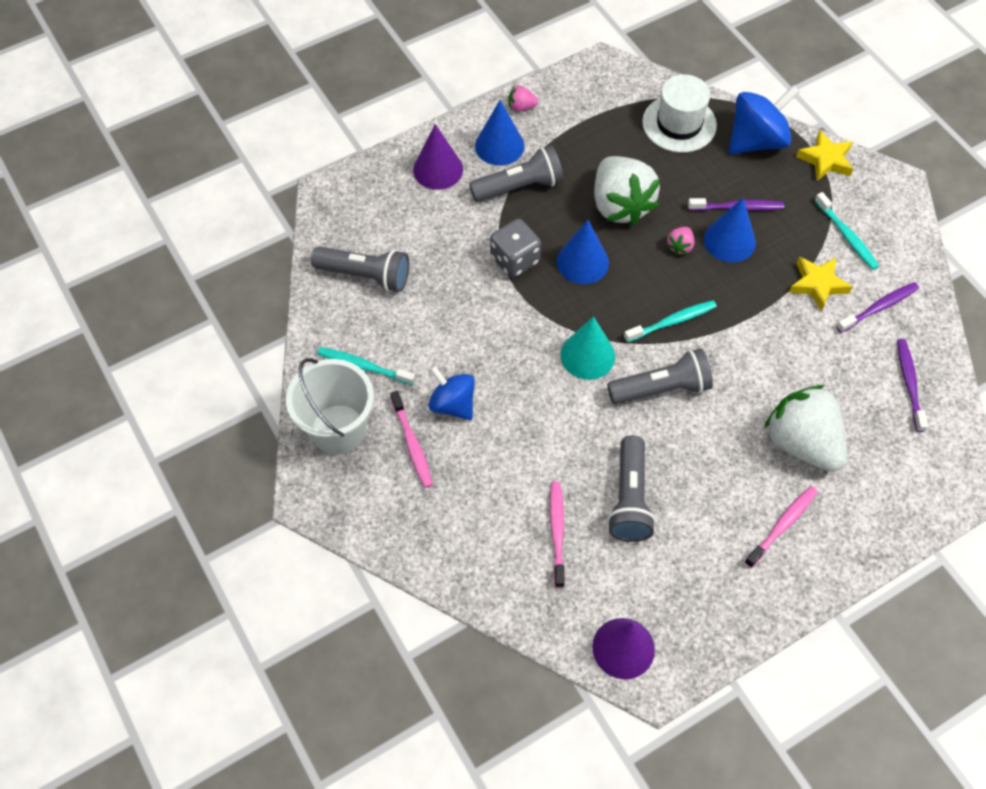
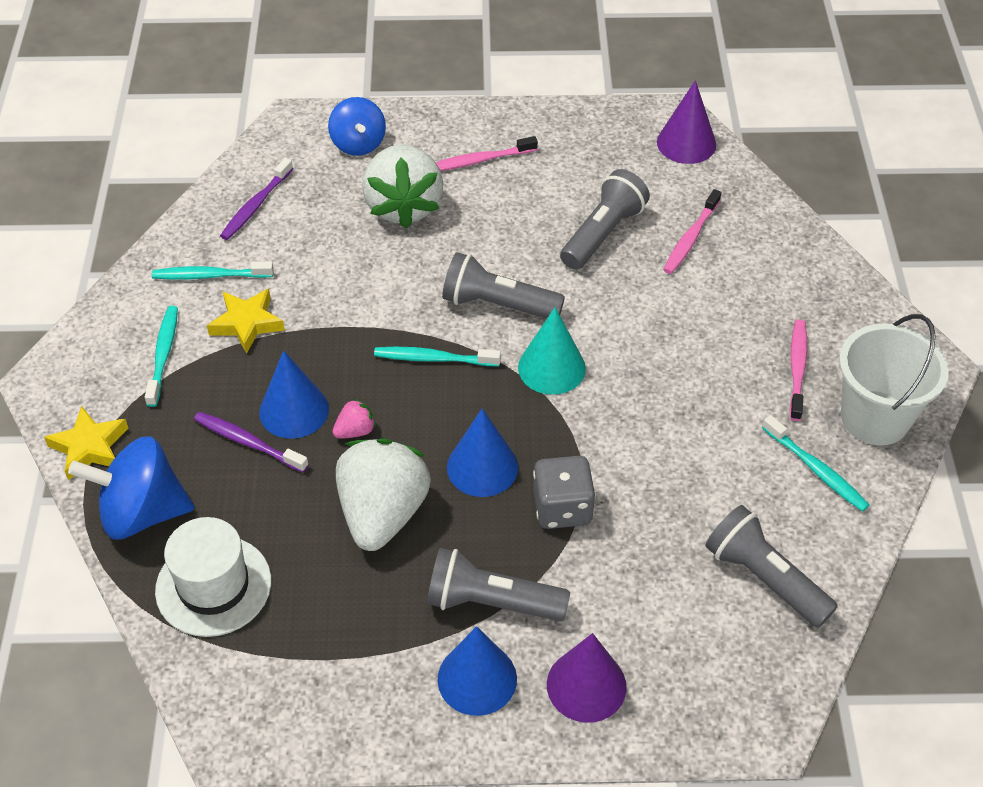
camera: 150 degrees left, 10 degrees down
blue spinning top [429,366,475,420] -> blue spinning top moved to [328,97,386,156]
pink strawberry [508,85,538,112] -> none
purple toothbrush [836,282,919,333] -> turquoise toothbrush [152,262,274,280]

